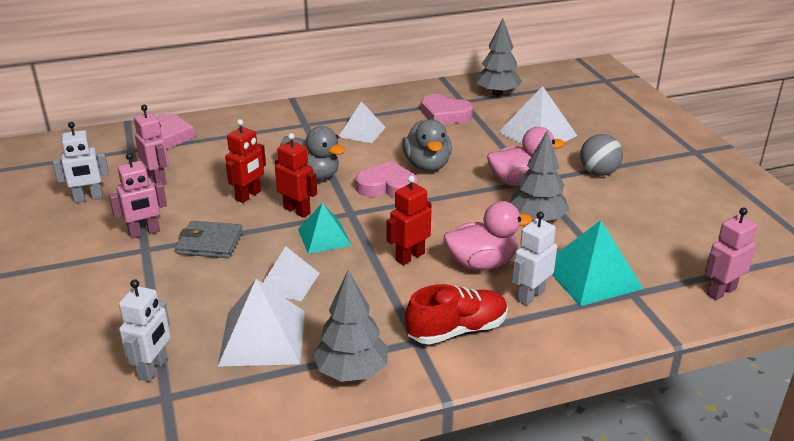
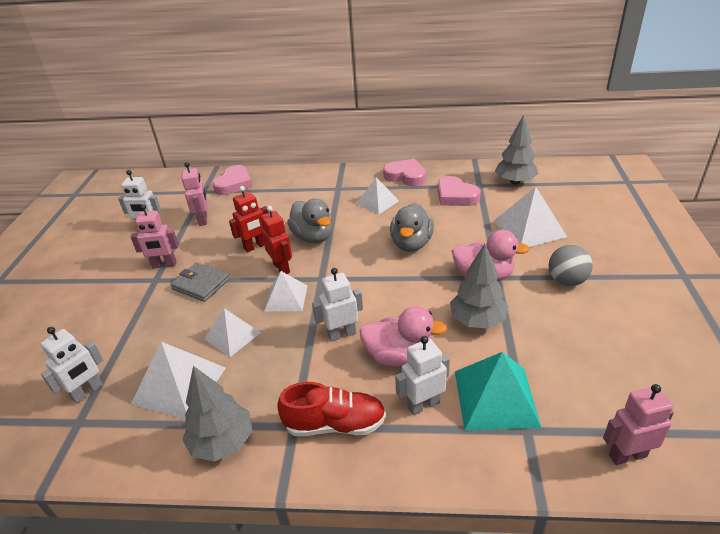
camera: 25 degrees right, 5 degrees up
turquoise pyramid [298,203,352,254] -> white pyramid [265,271,307,311]
pink heart [356,161,418,198] -> pink heart moved to [383,159,426,186]
red robot [386,175,431,265] -> white robot [312,268,363,342]

